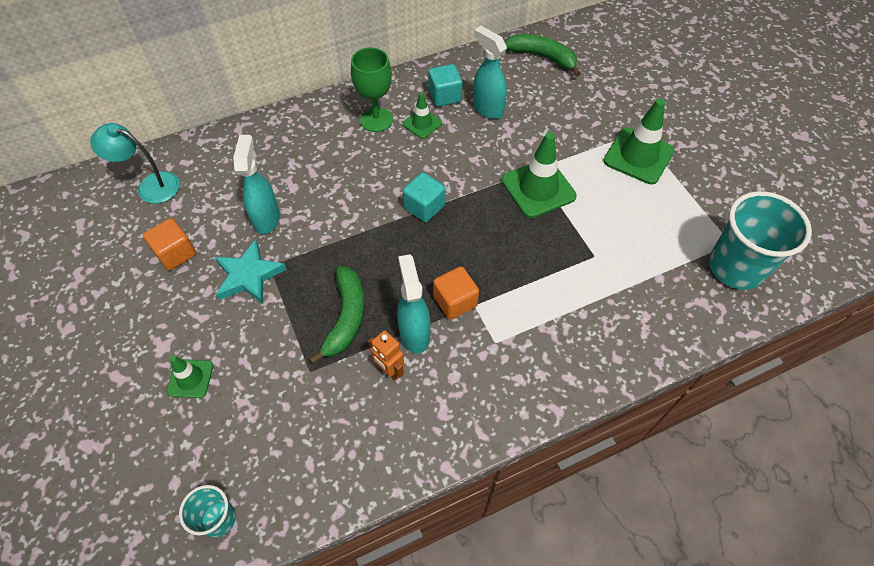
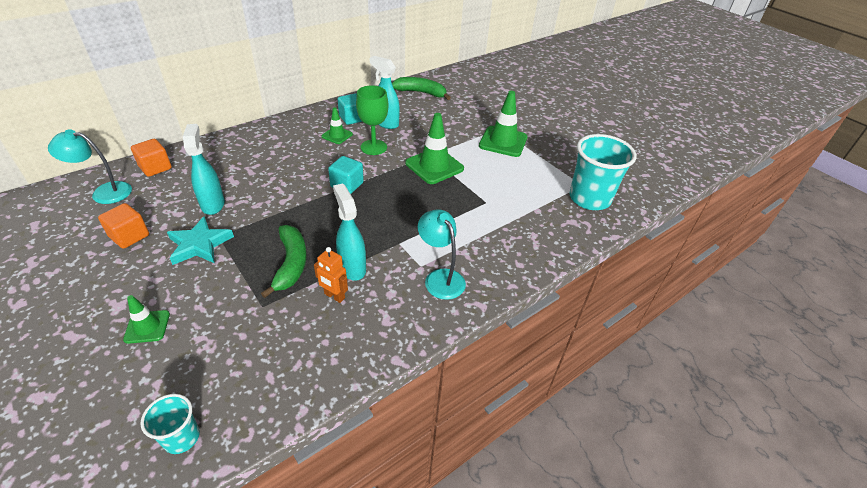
camera: 15 degrees left, 15 degrees down
green goblet [351,47,393,132] -> green goblet moved to [356,85,388,155]
orange cube [433,267,479,320] -> orange cube moved to [131,139,172,177]
none -> turquoise lamp [418,209,466,300]

